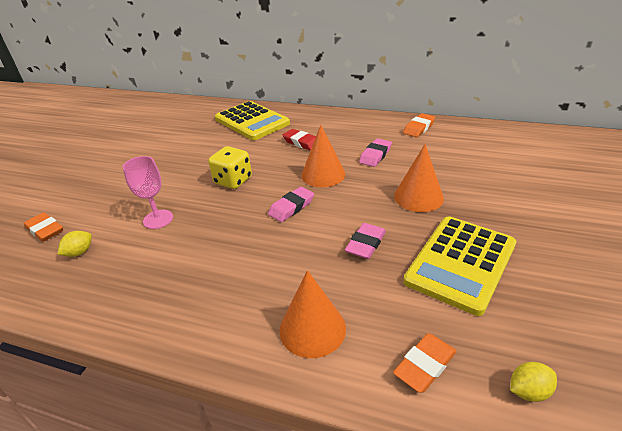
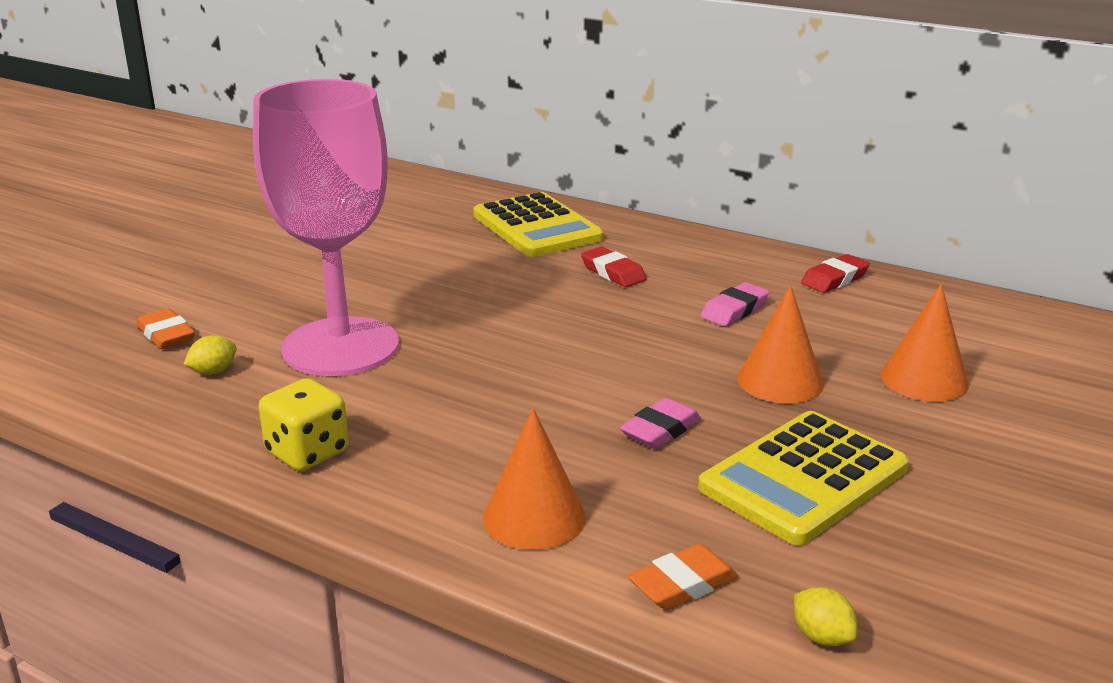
camera: 10 degrees right, 10 degrees down
pink goblet [123,156,173,229] -> pink goblet [253,79,399,376], size x2.39
yellow dice [208,146,252,189] -> yellow dice moved to [259,378,349,471]
pink eraser [268,187,314,222] -> none
orange cone [301,125,345,187] -> orange cone moved to [881,284,969,401]
orange eraser [403,113,435,137] -> red eraser [801,254,870,293]
yellow lemon [510,362,557,402] -> yellow lemon turned 60 degrees clockwise [794,587,858,646]

